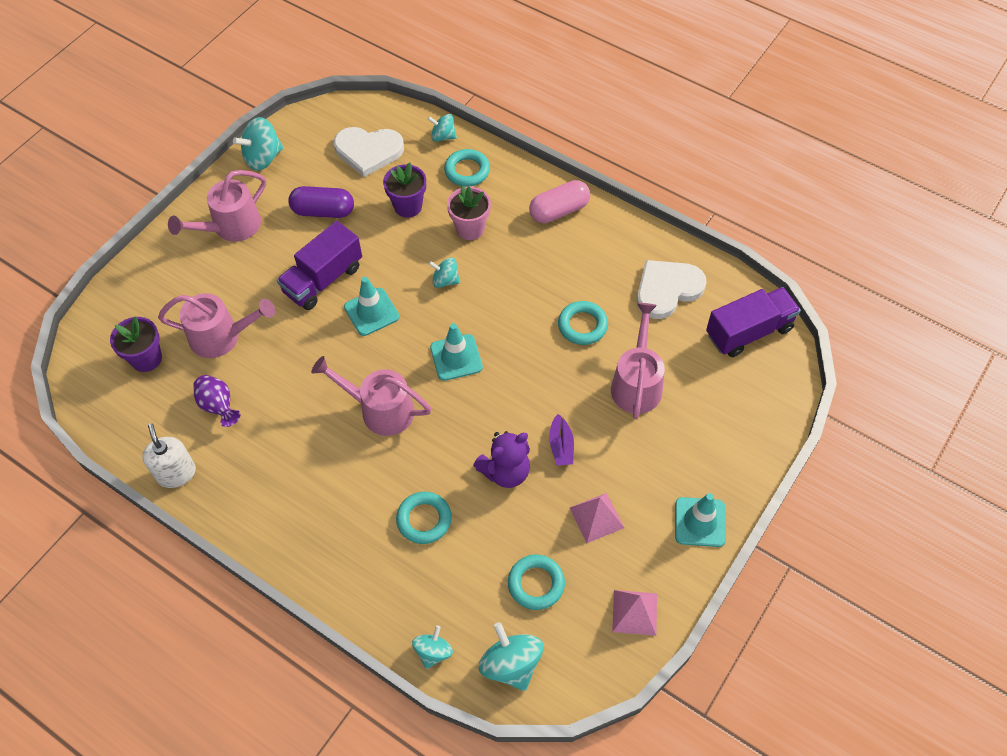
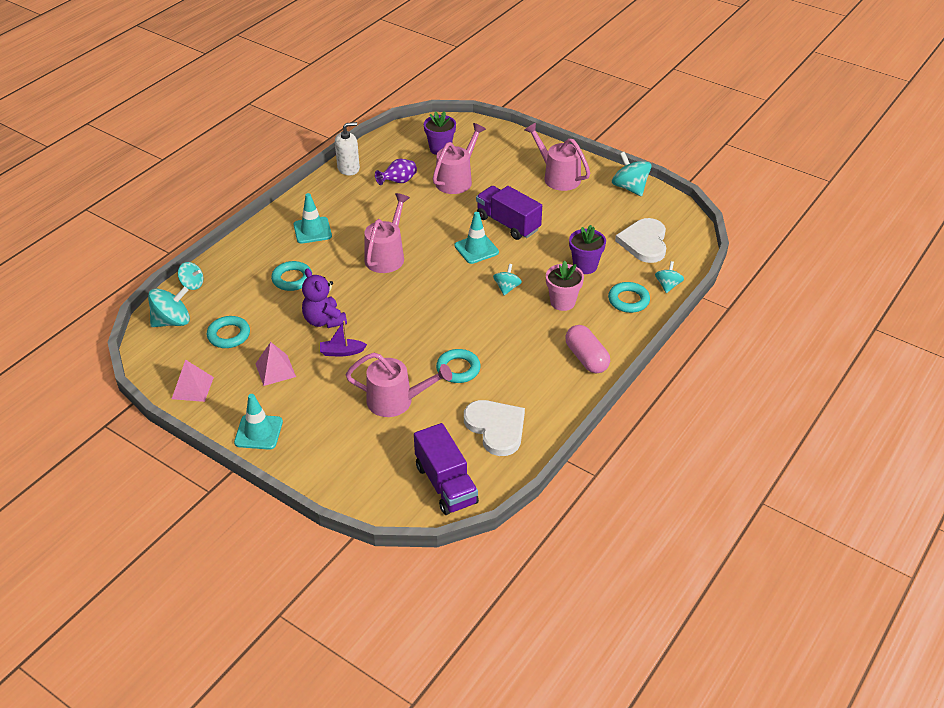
camera: 90 degrees right, 15 degrees down
pink watering can [158,293,275,358] -> pink watering can turned 150 degrees counterclockwise [433,123,486,194]
purple capsule [288,186,354,218] -> none
turquoise traffic cone [430,323,483,381] -> turquoise traffic cone moved to [293,193,332,244]

